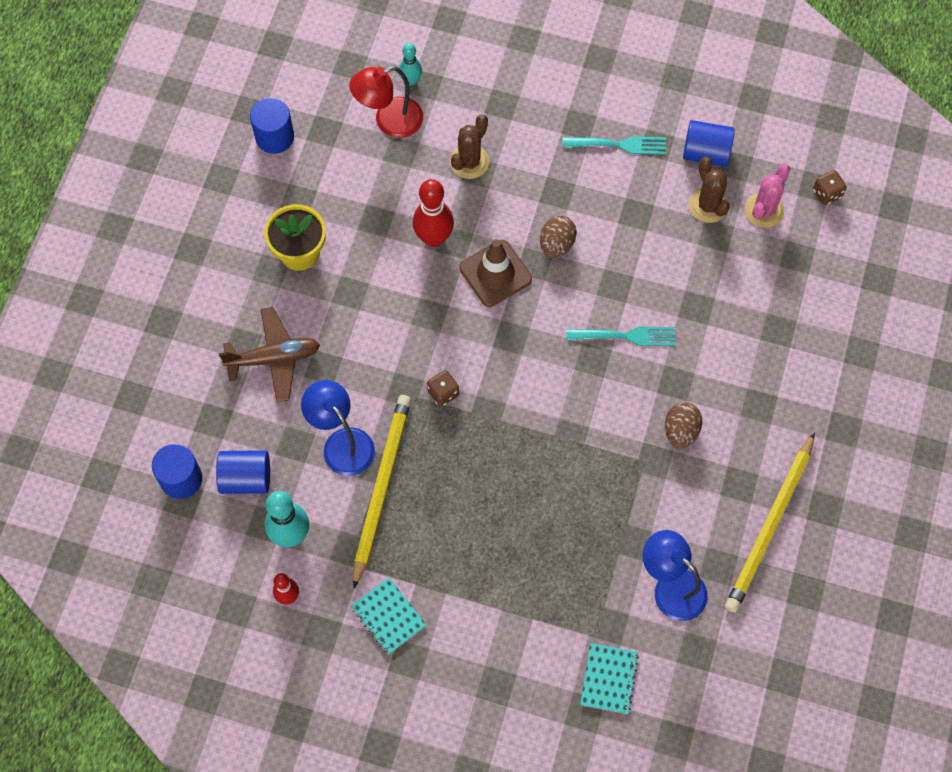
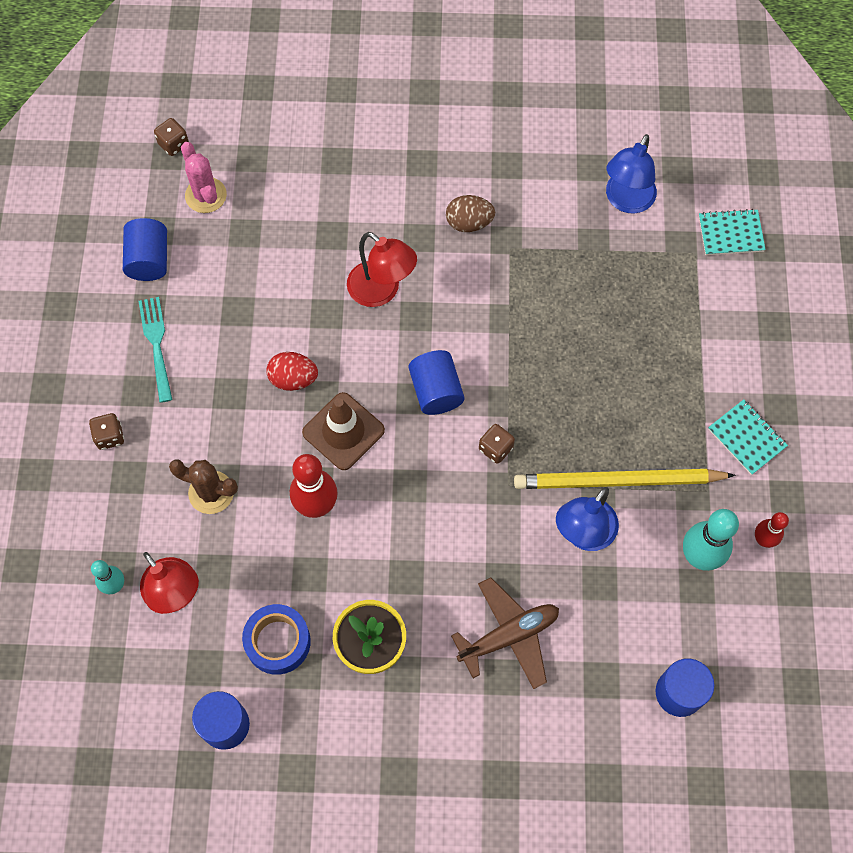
camera: 105 degrees left, 0 degrees up
blue cylinder [216,450,270,494] -> blue cylinder moved to [409,350,465,415]
brown plane [219,307,320,403] -> brown plane turned 90 degrees clockwise [451,577,559,689]
turquoise notebook [351,577,426,654] -> turquoise notebook turned 75 degrees counterclockwise [708,399,788,475]
brown egg [540,215,577,258] -> red egg [266,352,318,391]
turquoise fork [567,327,675,346] -> red lamp [347,232,417,307]
brown cactus [689,157,730,223] -> none
yellow pencil [725,432,815,612] -> none
pink cactus [744,163,790,228] -> pink cactus turned 45 degrees clockwise [181,142,227,213]
none -> brown dice [89,413,124,450]
none -> blue tape [242,604,311,675]

